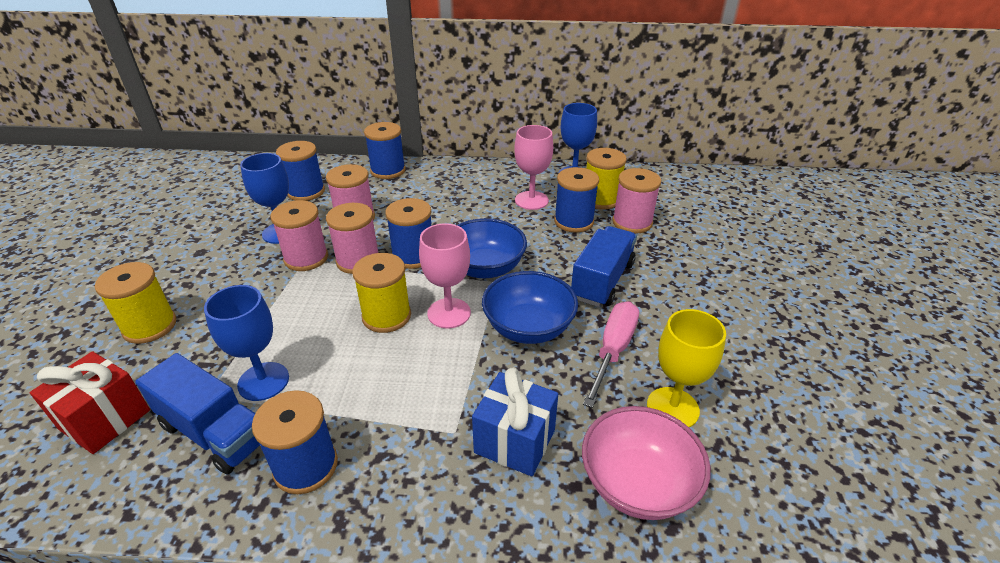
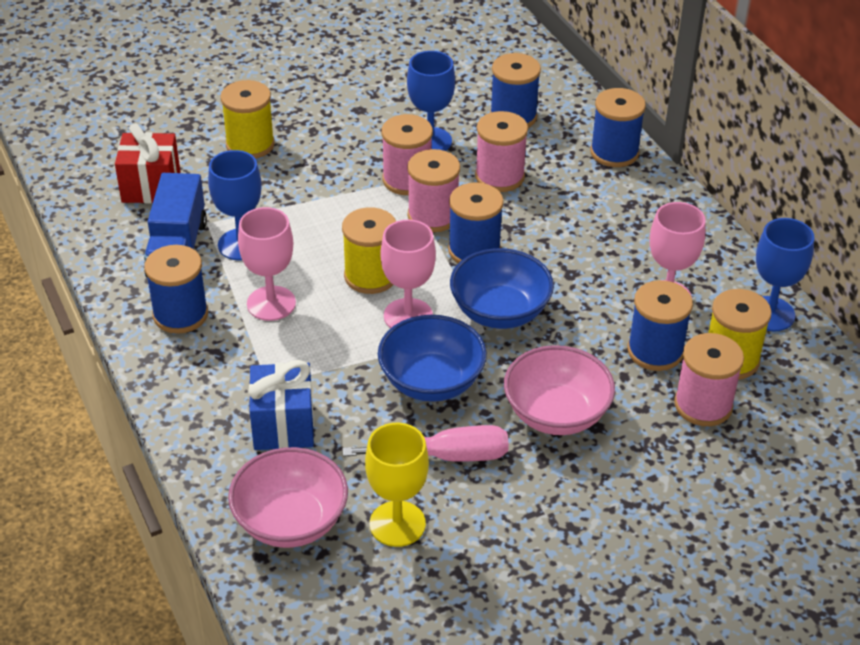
camera: 60 degrees right, 5 degrees up
blue truck [571,226,637,307] -> pink bowl [504,345,615,435]
none -> pink goblet [238,207,296,321]

